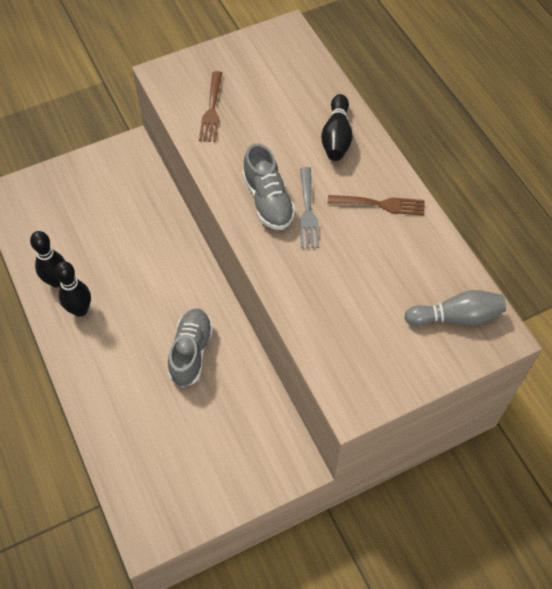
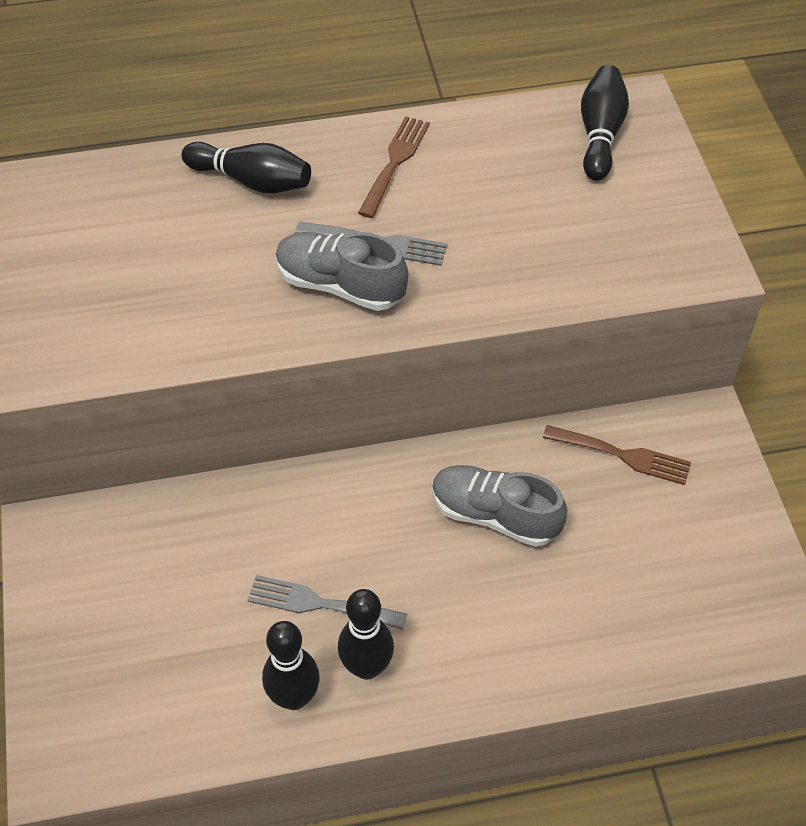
camera: 75 degrees left, 5 degrees down
brown fork [199,71,222,142] -> brown fork moved to [543,425,691,485]
grey shoe [242,143,296,230] -> grey shoe turned 150 degrees counterclockwise [276,232,408,311]
grey bowling pin [405,290,506,326] -> black bowling pin [581,65,629,181]
none -> grey fork [247,575,407,630]

